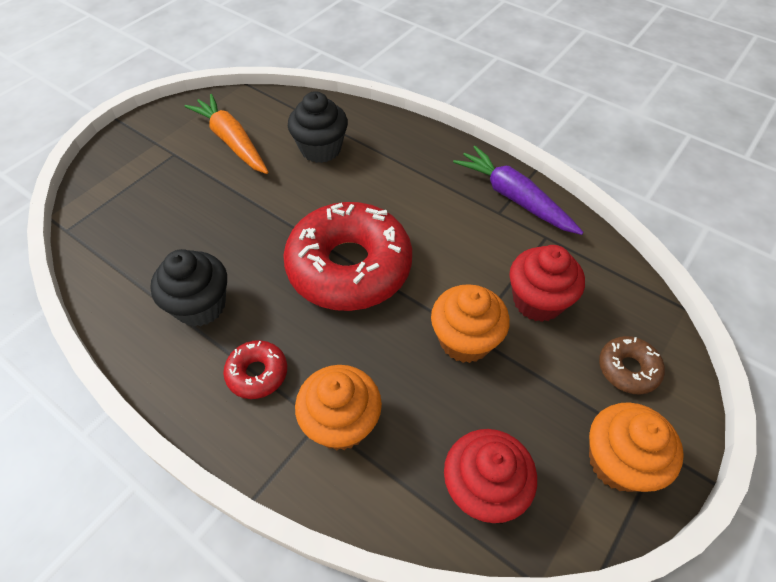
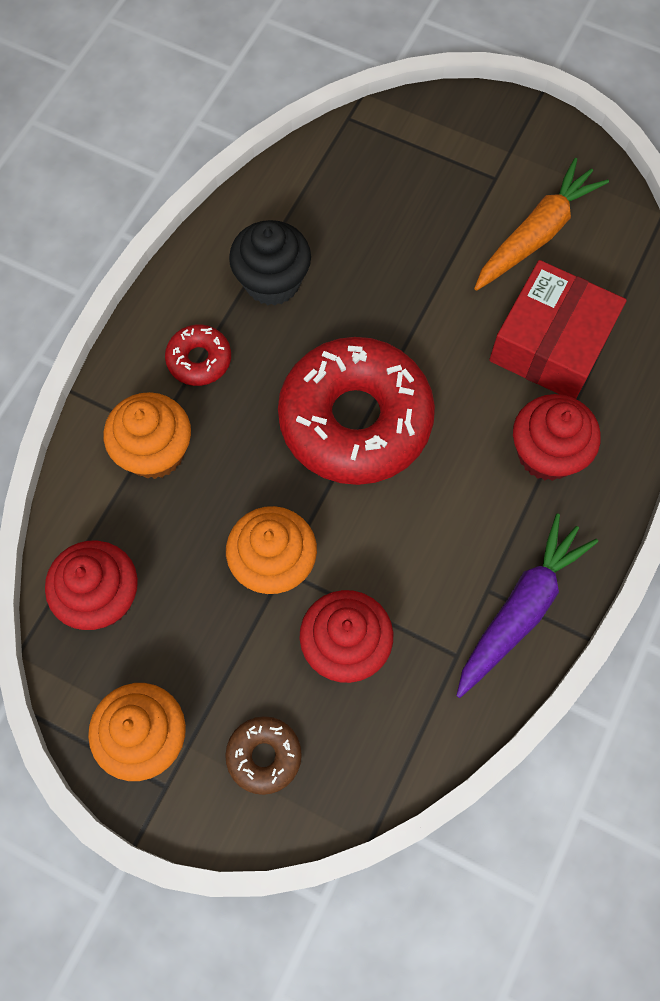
camera: 80 degrees right, 15 degrees up
black cupcake [288,91,348,163] -> red box [489,260,627,399]
none -> red cupcake [513,394,601,481]

